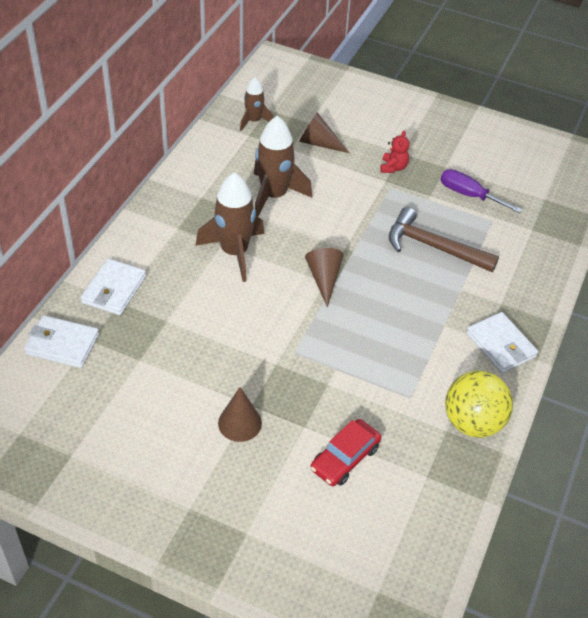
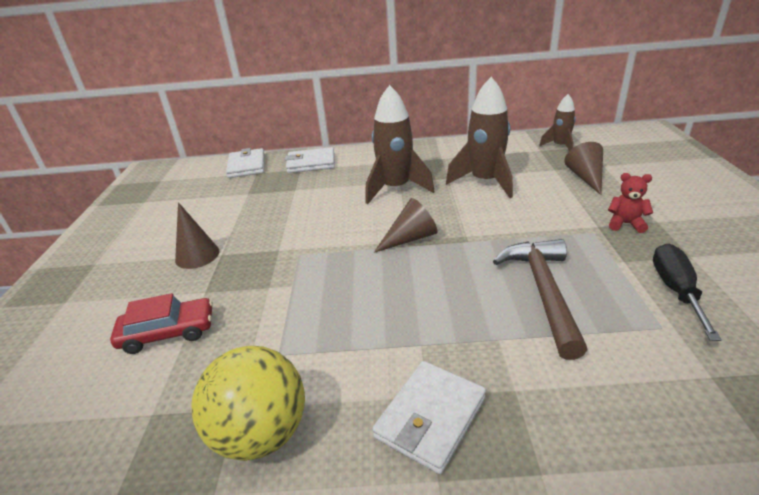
camera: 70 degrees right, 15 degrees down
red car [310,419,381,486] -> red car turned 150 degrees clockwise [110,293,213,354]
red teddy bear [380,130,410,173] -> red teddy bear turned 150 degrees counterclockwise [608,173,653,233]
purple screwdriver [440,169,522,213] -> black screwdriver [653,244,722,341]

